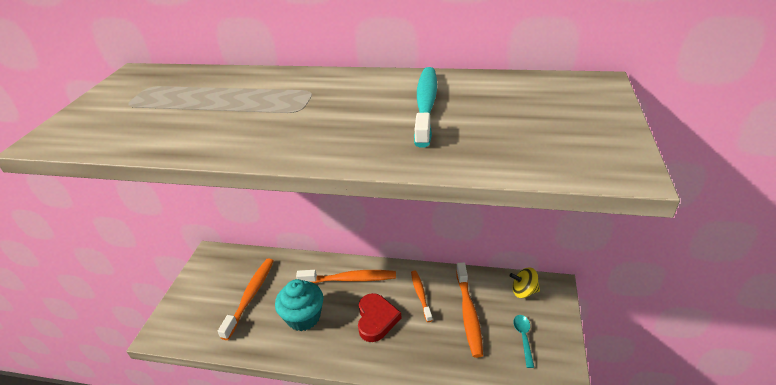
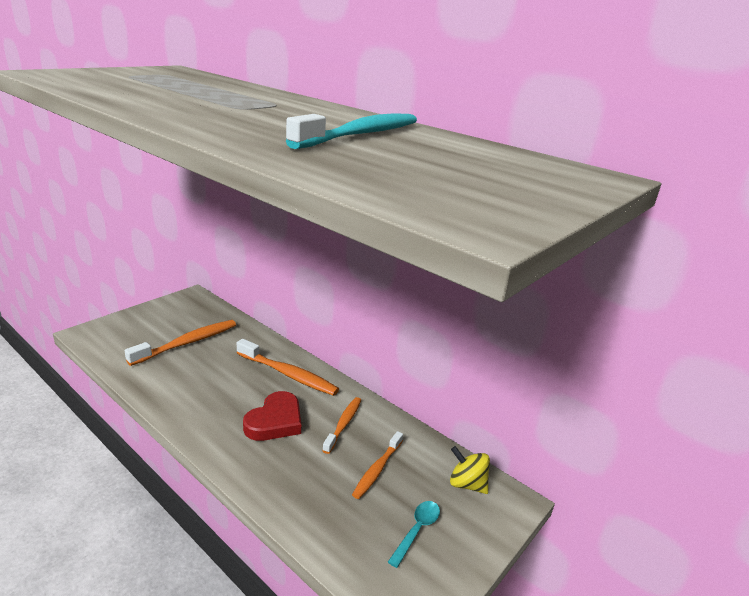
camera: 25 degrees right, 10 degrees down
turquoise cupcake [275,279,323,331] -> none
orange toothbrush [456,262,483,358] -> orange toothbrush [352,431,403,499], size x0.63

